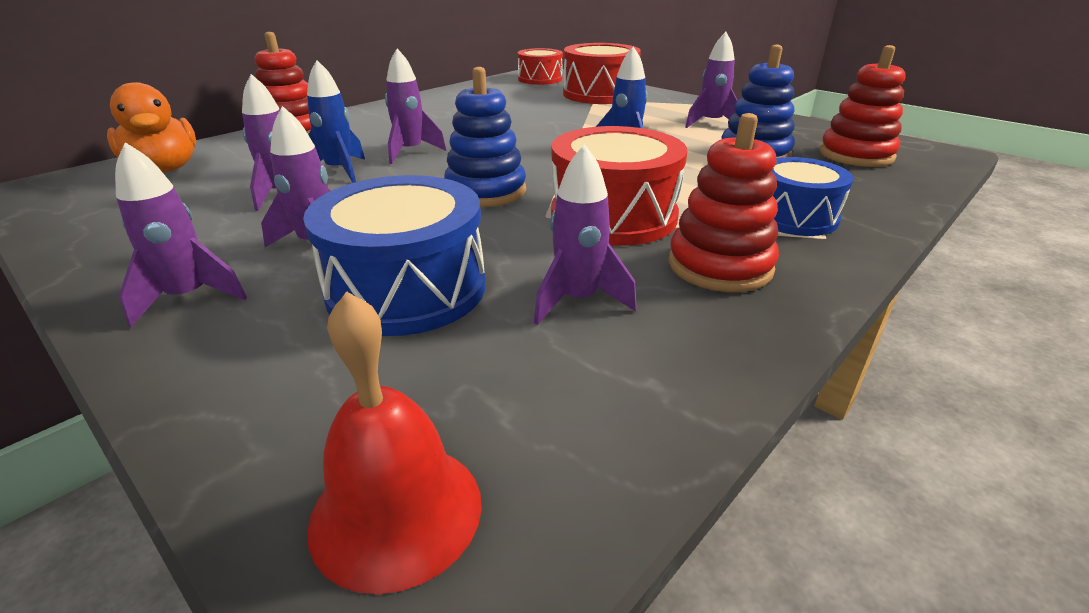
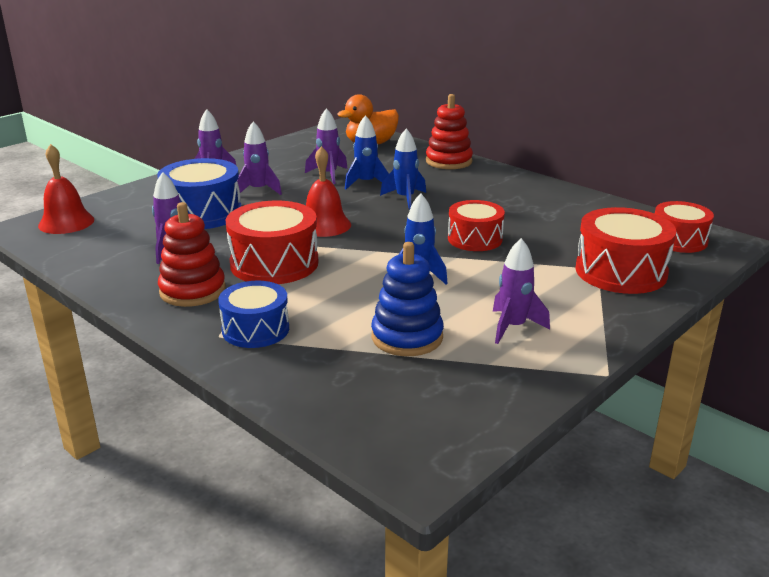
camera: 90 degrees right, 5 degrees down
purple rocket [385,49,446,164] -> blue rocket [380,128,426,210]
blue stacking toy [444,67,526,207] -> red bell [306,146,351,237]
red stacking toy [819,45,906,167] -> none
none -> red drum [448,200,505,251]

